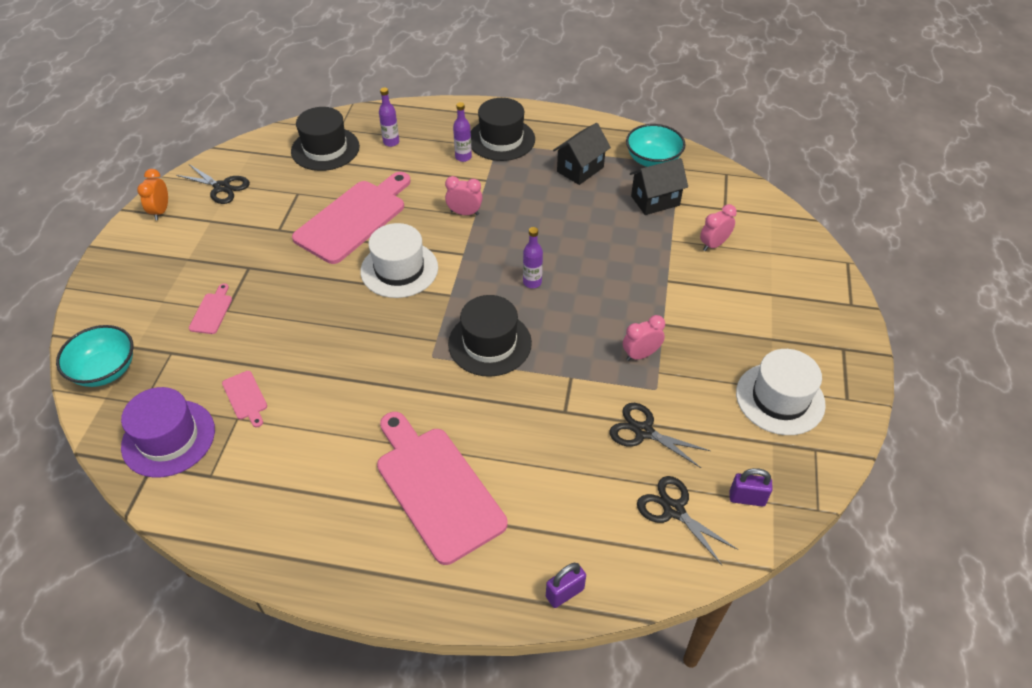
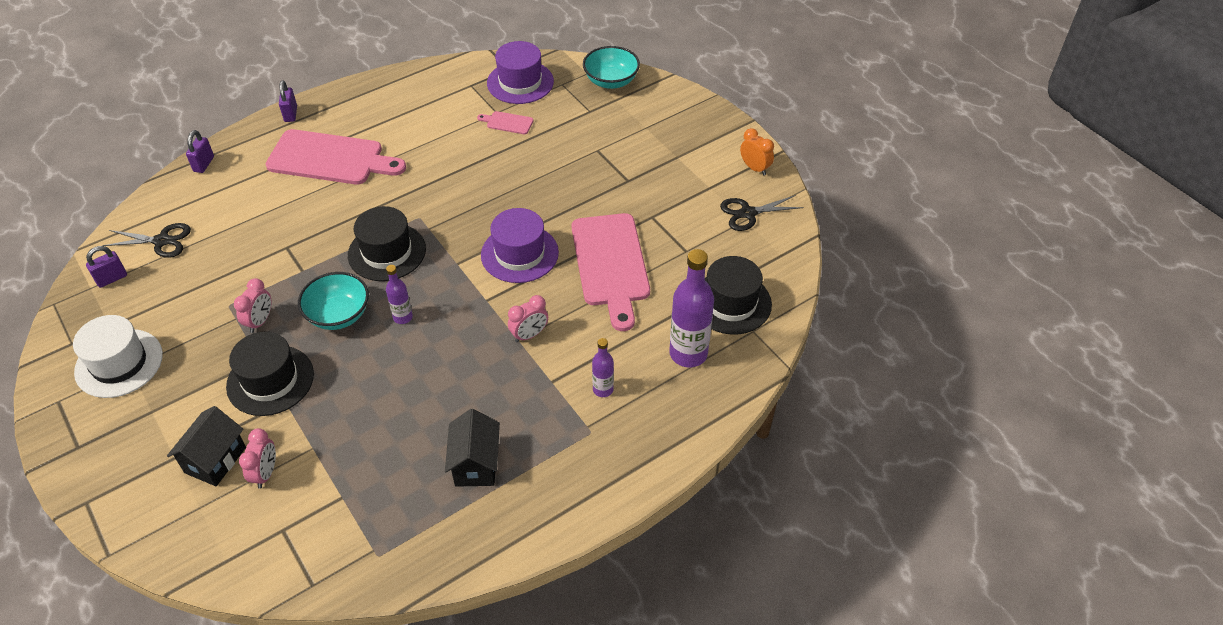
camera: 135 degrees right, 0 degrees up
pink cutting board [189,283,232,334] -> none
white hat [360,223,438,298] -> purple hat [481,208,559,283]
purple bottle [379,87,399,147] -> purple bottle [669,249,714,367], size x1.90
black hat [471,98,535,161] -> black hat moved to [226,332,314,416]
black scissors [609,403,711,468] -> none
turquoise bowl [626,124,686,167] -> turquoise bowl moved to [298,272,369,330]
black house [630,158,688,215] -> black house moved to [167,406,246,486]
none -> purple padlock [279,80,297,122]

